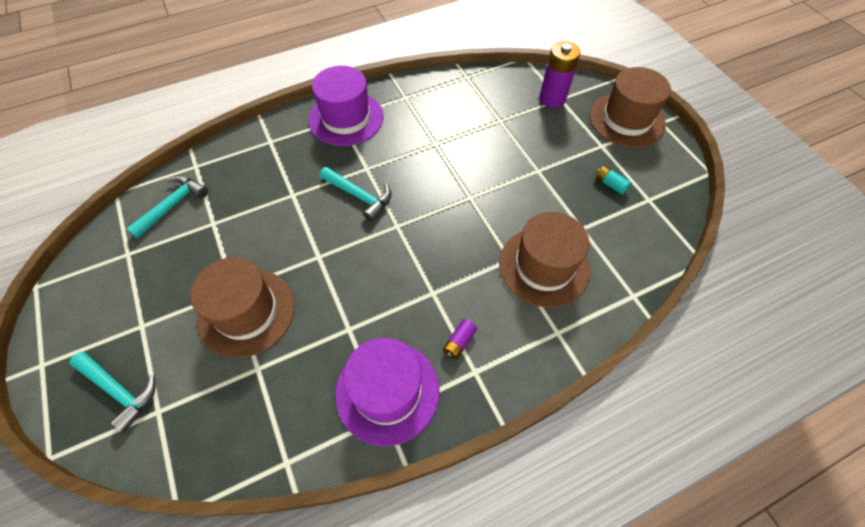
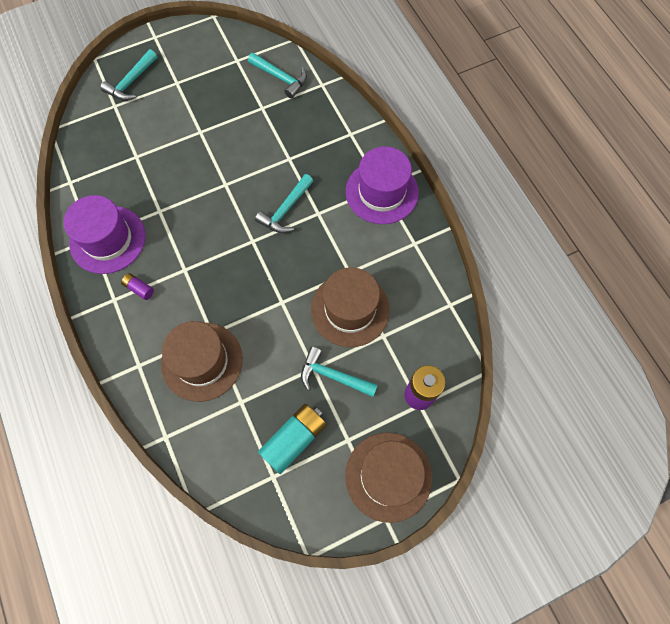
camera: 90 degrees right, 10 degrees up
brown hat [190,258,295,358] -> brown hat moved to [311,267,390,347]
turquoise battery [596,165,631,195] -> turquoise battery [258,404,327,474], size x2.02
none -> turquoise hammer [301,346,378,397]

